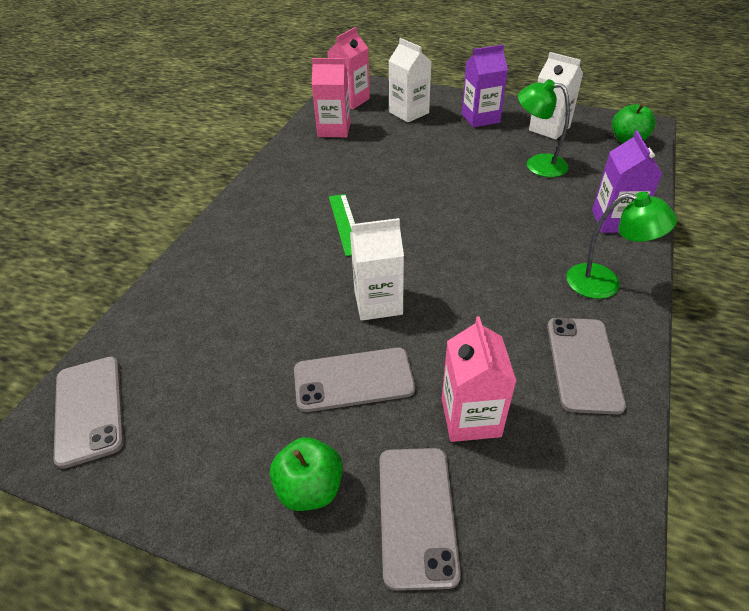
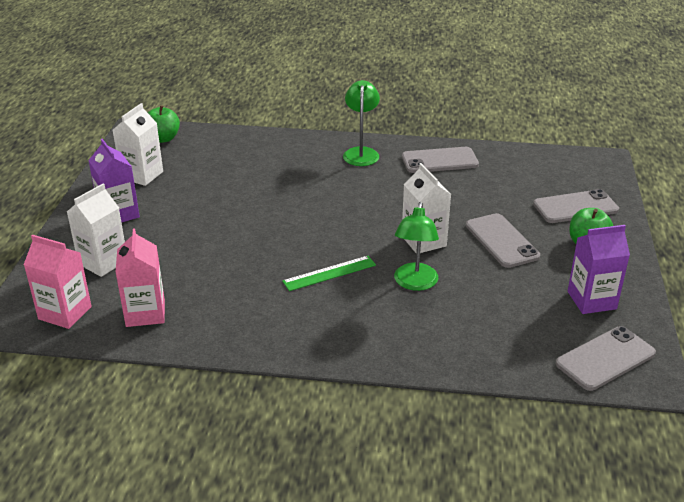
camera: 105 degrees left, 10 degrees down
pink carton [442,316,516,442] -> none
green lamp [518,79,570,177] -> green lamp moved to [394,202,439,291]
purple carton [592,131,662,233] -> purple carton moved to [568,225,630,314]

